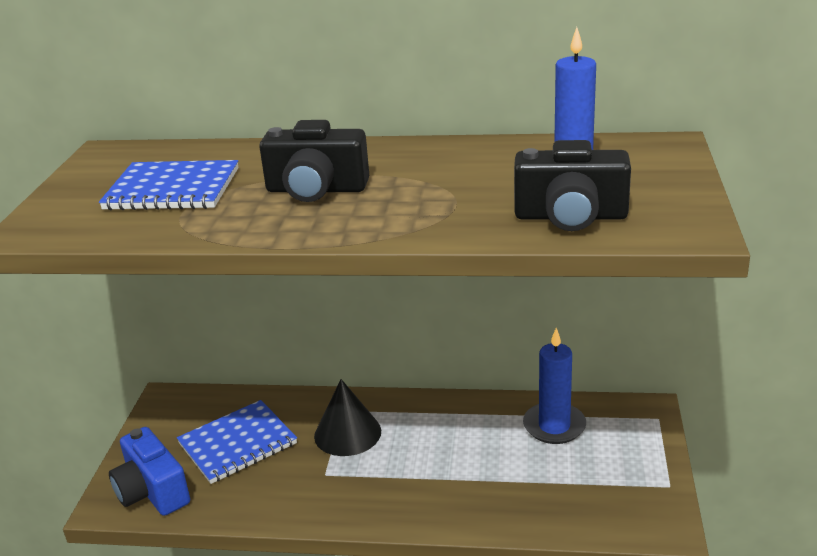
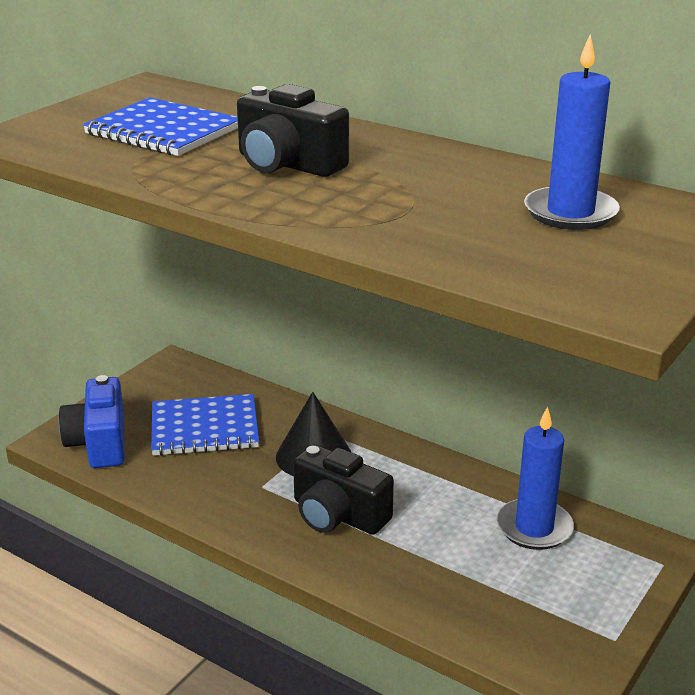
camera: 25 degrees right, 0 degrees up
black camera [514,140,631,231] -> black camera moved to [293,444,394,535]

